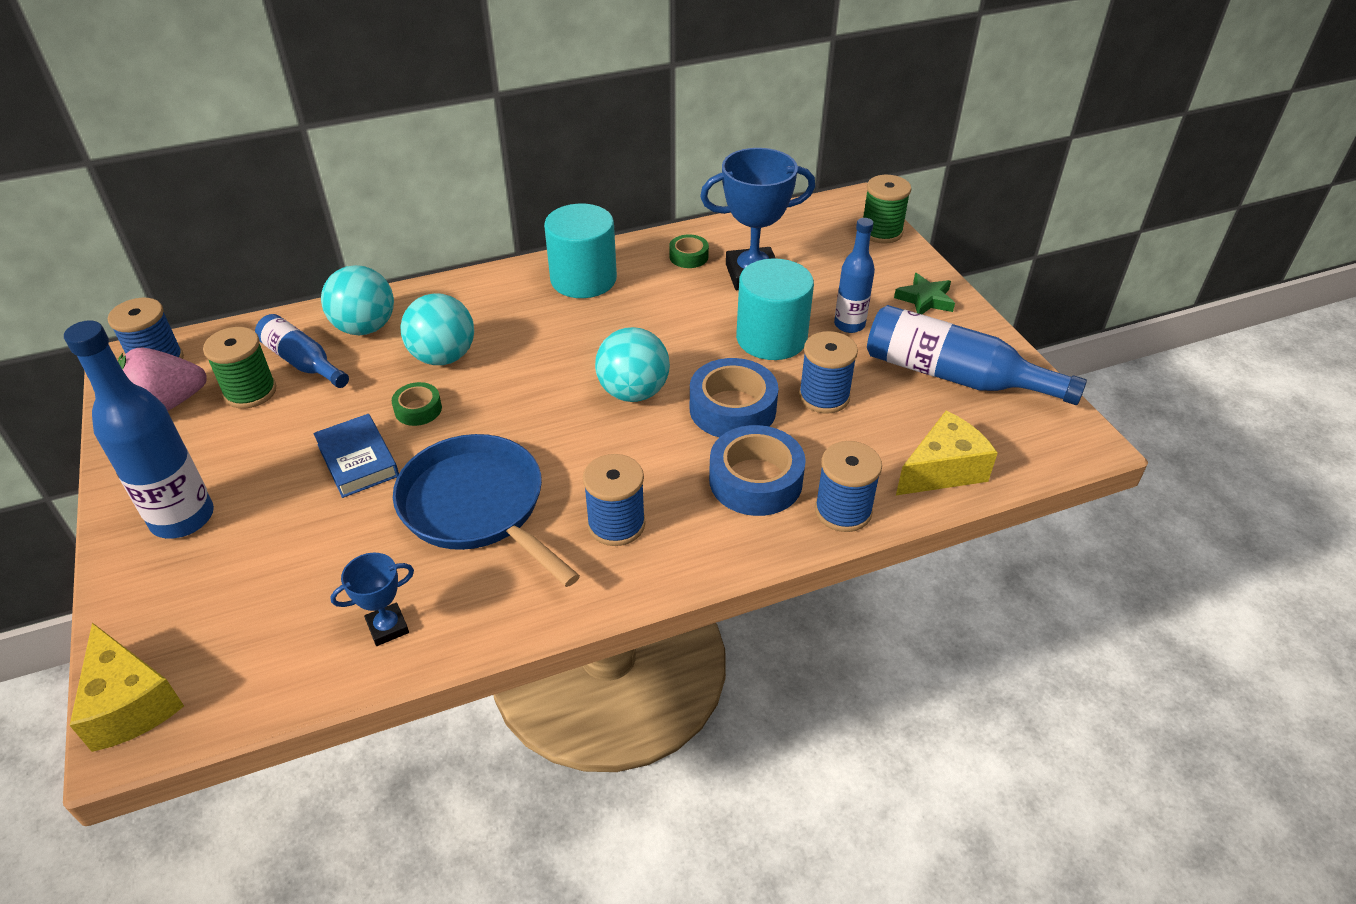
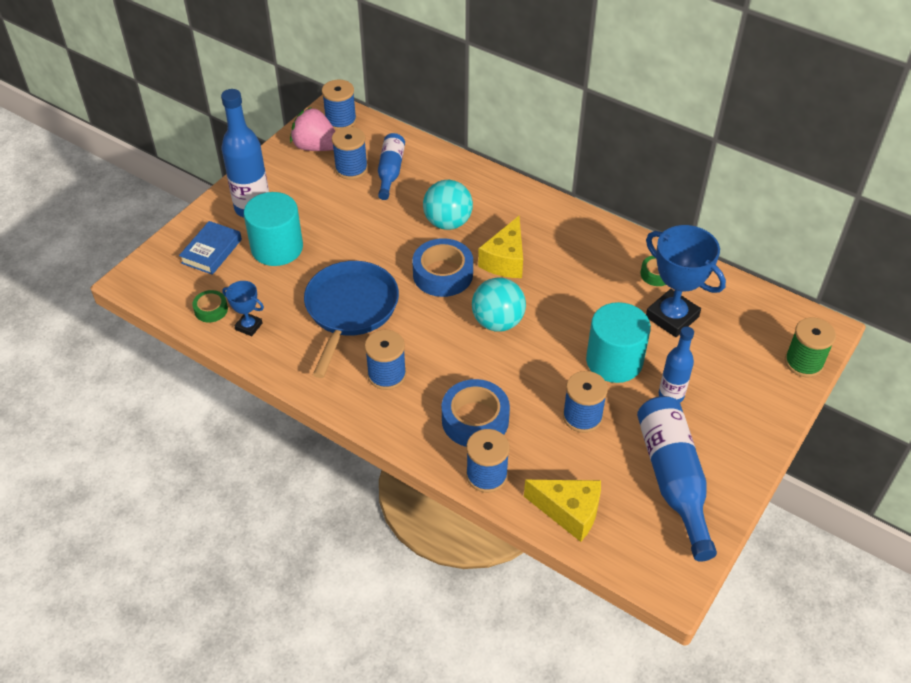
camera: 55 degrees right, 5 degrees up
yellow cheese [69,623,184,752] -> yellow cheese moved to [478,216,523,278]
green spool [203,327,276,409] -> blue spool [332,127,368,180]
blue book [313,414,399,498] -> blue book moved to [179,221,242,275]
turquoise ball [321,265,394,335] -> none
green tape [392,382,442,426] -> green tape moved to [192,290,228,323]
turquoise cylinder [544,203,617,298] -> turquoise cylinder moved to [244,192,303,266]
blue tape [690,358,778,437] -> blue tape moved to [412,238,473,297]
green star [894,273,955,314] -> none

